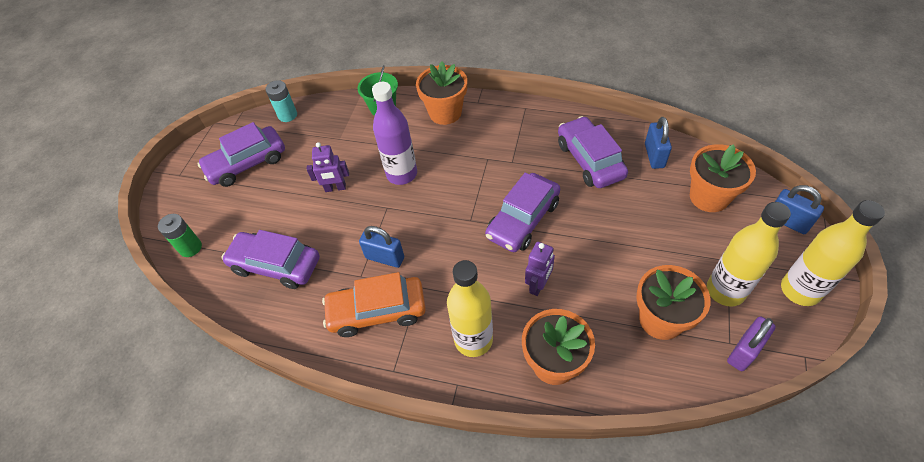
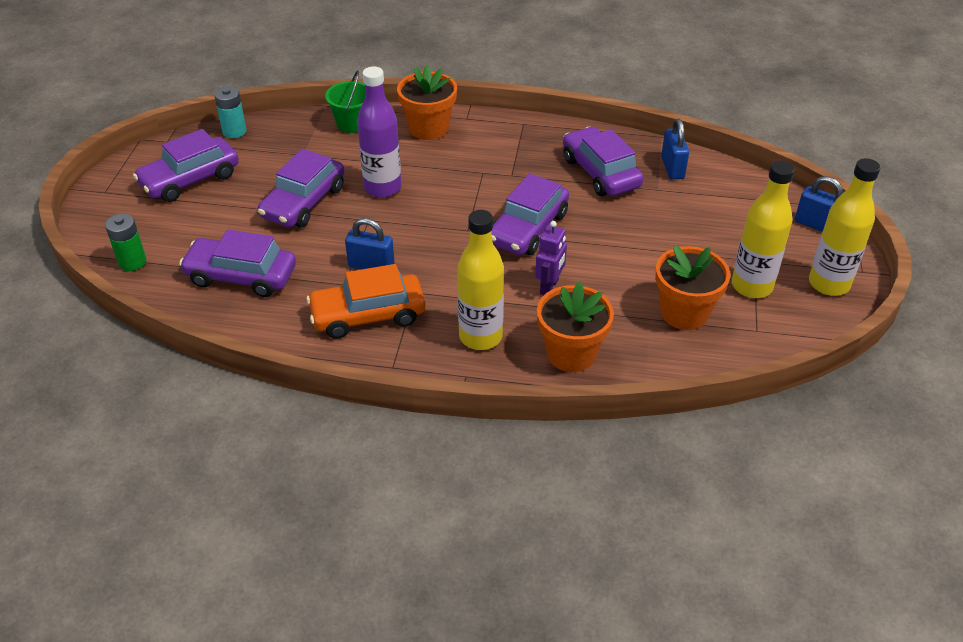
camera: 10 degrees left, 10 degrees down
purple robot [307,142,349,192] -> purple car [258,149,344,228]
orange flower pot [690,144,756,212] -> none
purple padlock [727,316,776,371] -> none

